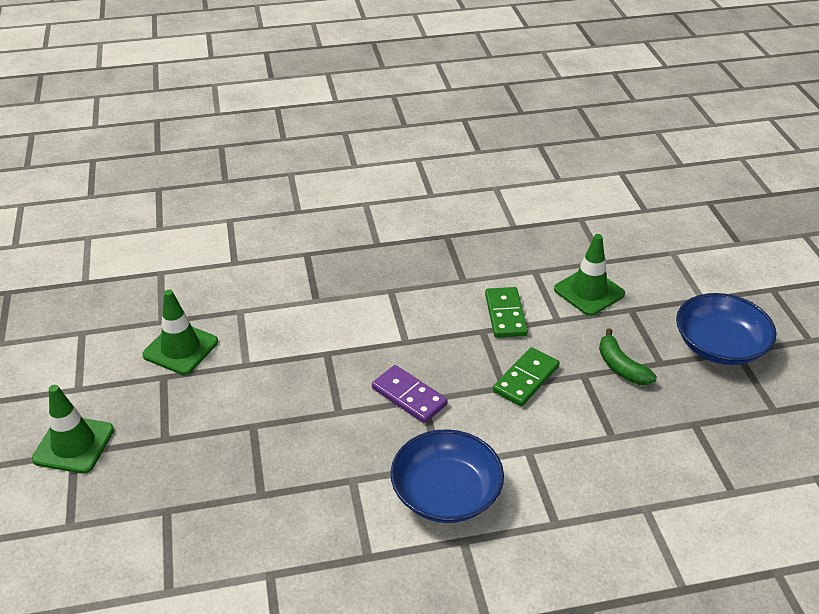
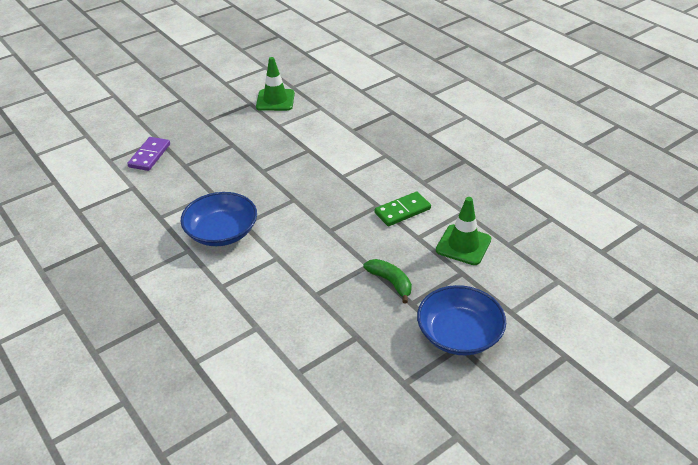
camera: 65 degrees right, 0 degrees up
green traffic cone [32,385,114,474] -> none
purple domino [372,365,448,423] -> purple domino moved to [127,137,170,171]
green domino [493,347,560,407] -> none
green banana [599,328,657,385] -> green banana turned 105 degrees clockwise [364,259,412,304]

